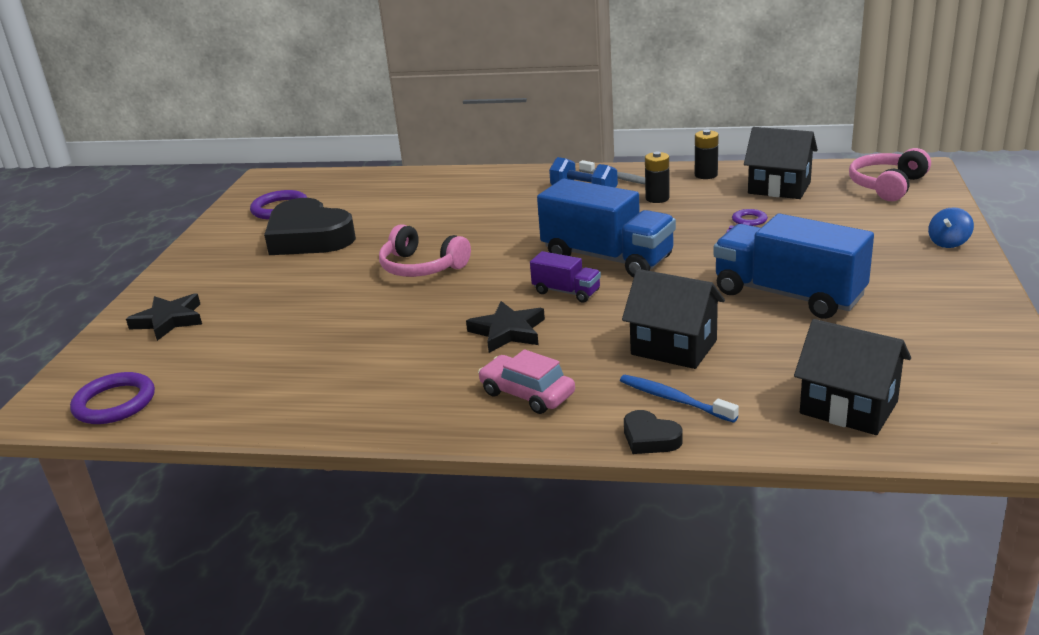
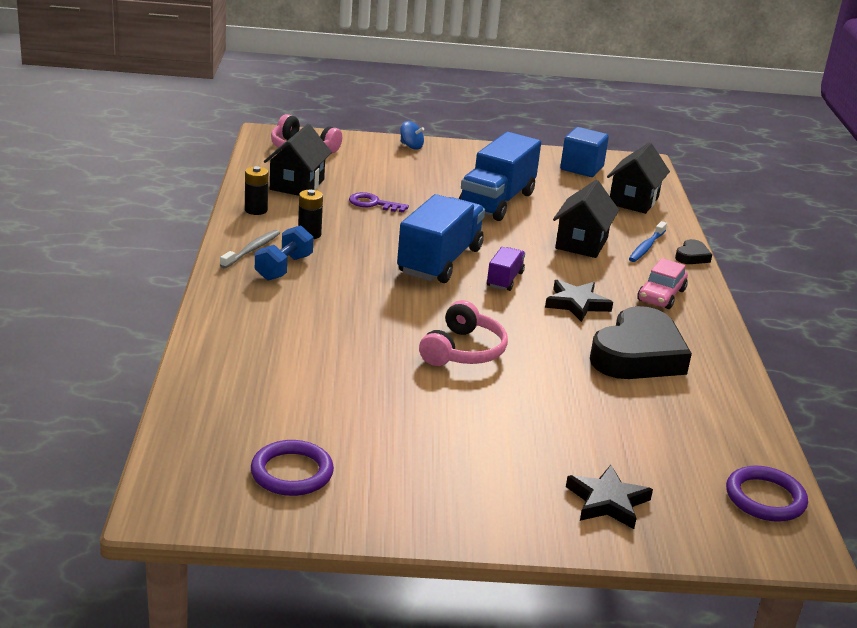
camera: 105 degrees left, 0 degrees up
black heart [264,198,356,255] -> black heart moved to [590,306,692,379]
none -> blue cube [560,127,609,177]

